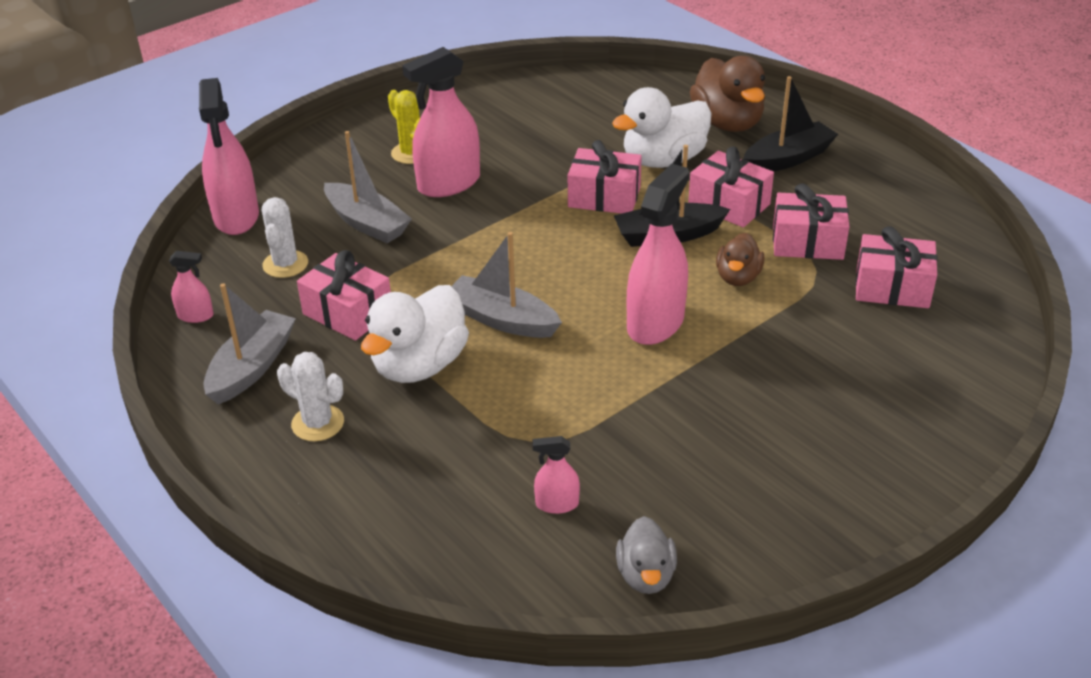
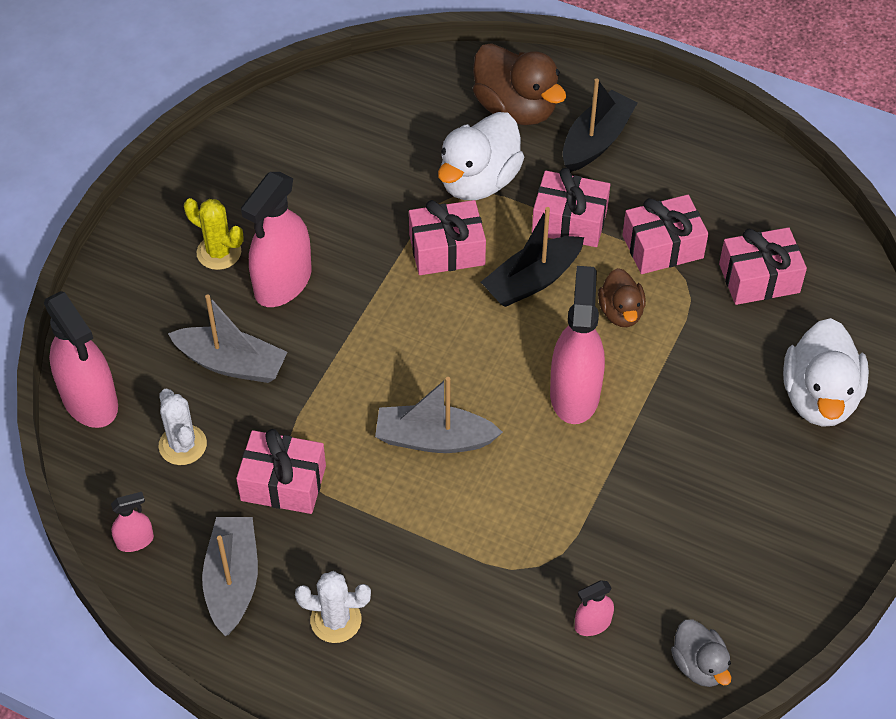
camera: 25 degrees left, 15 degrees up
white duck [361,285,469,383] -> white duck moved to [783,318,869,427]

